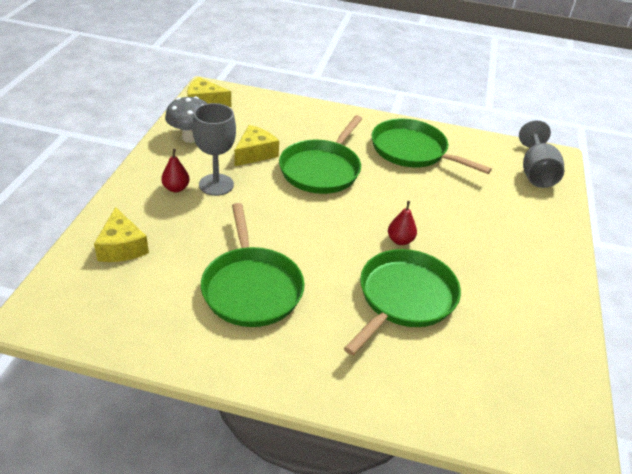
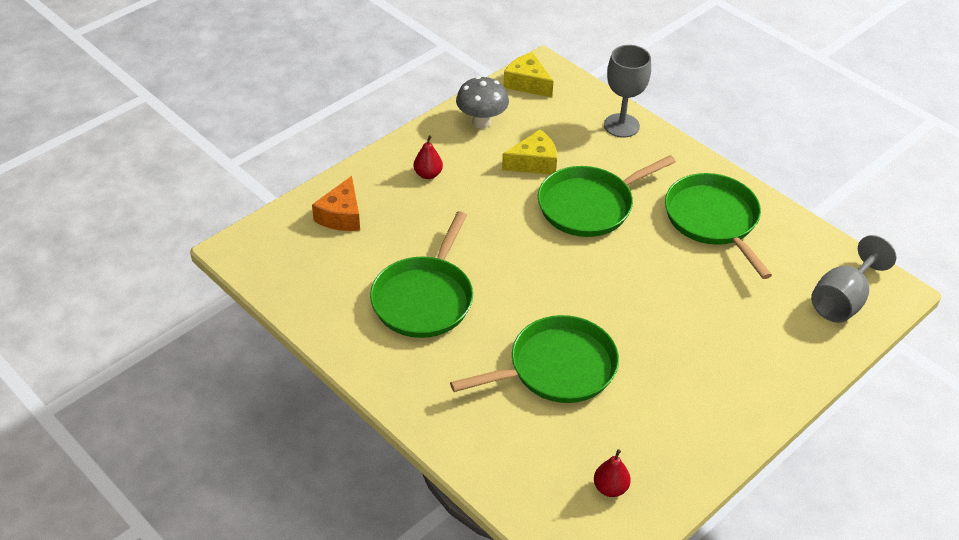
camera: 35 degrees right, 5 degrees up
yellow cheese [94,207,149,262] -> orange cheese [312,176,360,231]
grey goblet [192,103,236,196] -> grey goblet moved to [604,45,651,138]
red pear [388,201,417,245] -> red pear moved to [594,449,631,497]

